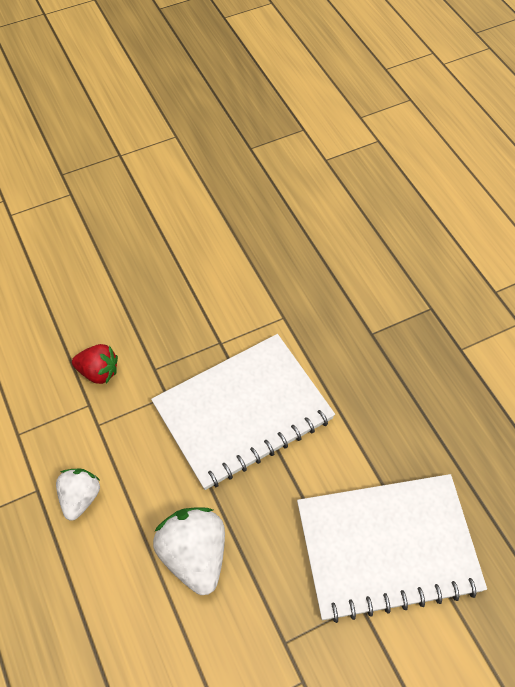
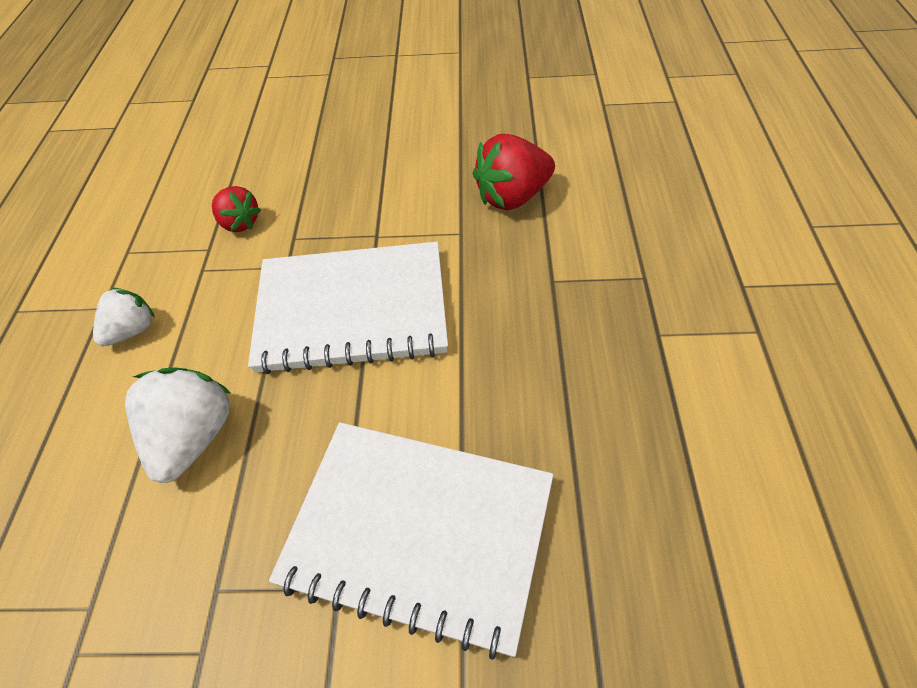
camera: 30 degrees right, 5 degrees down
none -> red strawberry [473,134,555,210]

